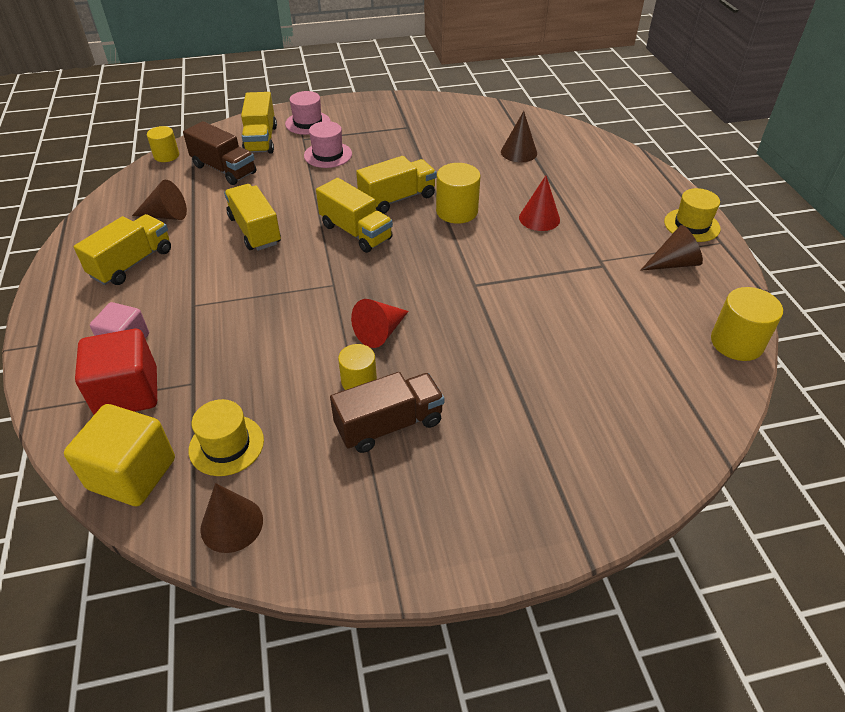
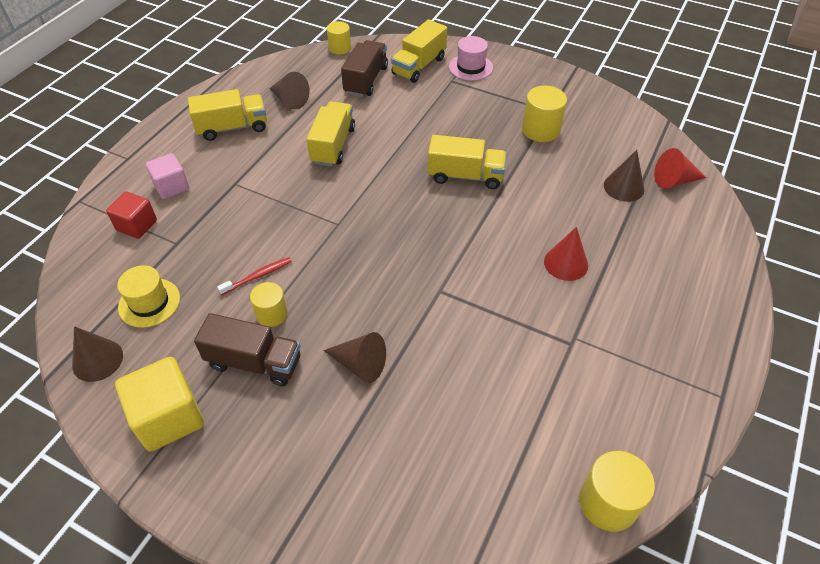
camera: 40 degrees right, 5 degrees up
yellow cube [64,404,175,506] -> yellow cube moved to [115,357,204,451]
red cube [75,329,157,415] -> red cube [106,192,157,239], size x0.64
brown truck [183,121,256,185] -> brown truck turned 150 degrees counterclockwise [341,40,388,97]
pink hat [304,121,352,168] -> none
yellow truck [316,178,393,253] -> none
red cone [351,299,409,348] -> red cone moved to [654,148,706,189]
yellow cylinder [436,163,480,224] -> yellow cylinder moved to [522,86,567,142]
brown cone [640,225,703,271] -> brown cone moved to [323,332,386,383]
yellow hat [664,188,721,242] -> none
none -> red toothbrush [217,257,292,295]

